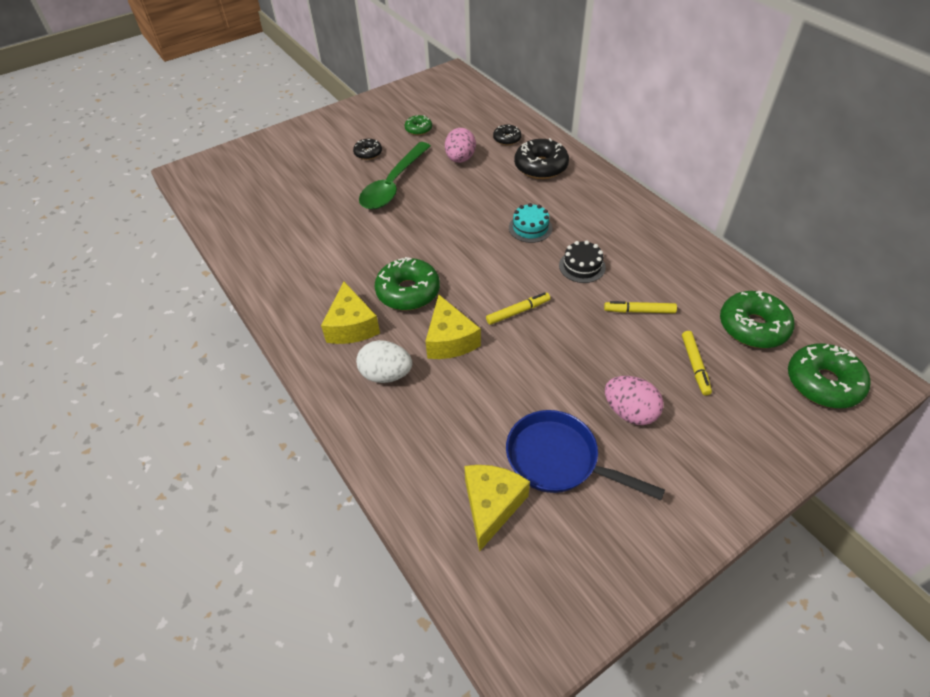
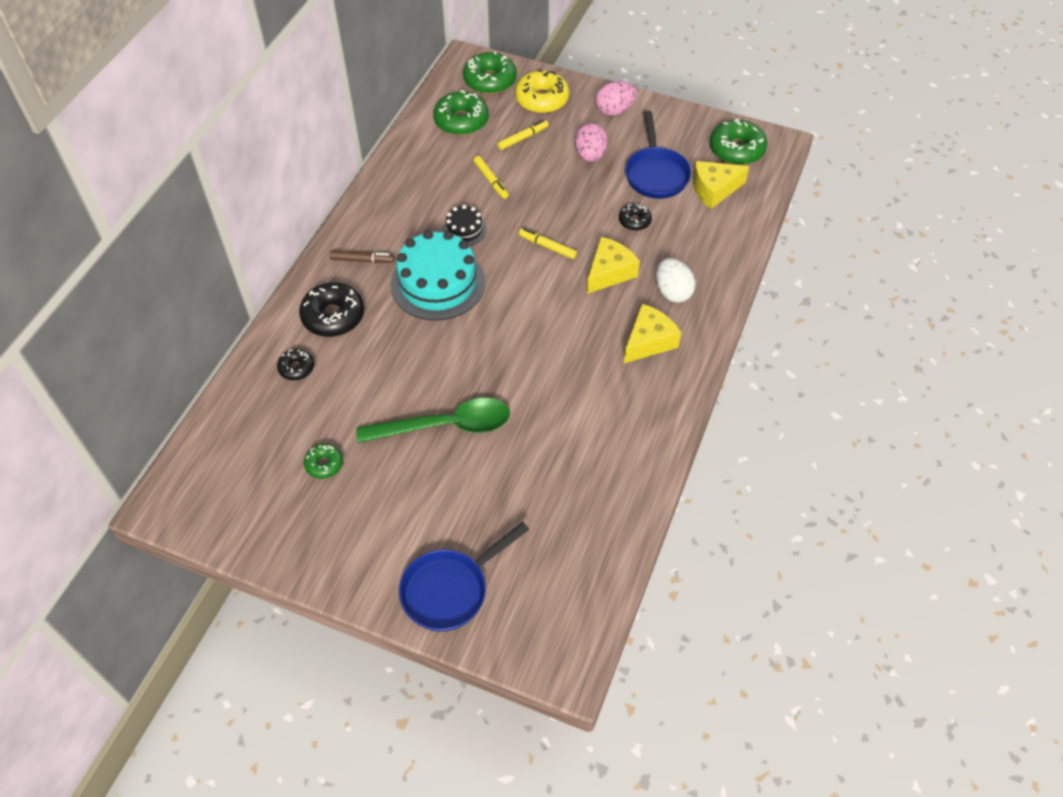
camera: 125 degrees left, 5 degrees up
black donut [353,139,382,160] -> black donut moved to [619,204,652,231]
green donut [374,257,440,311] -> green donut moved to [710,119,767,165]
pink egg [445,128,476,163] -> pink egg moved to [596,81,637,116]
turquoise cake [509,203,552,243] -> turquoise cake [390,230,485,321], size x2.06
none -> brown marker [329,250,394,263]
none -> blue pan [399,522,529,632]
none -> yellow donut [515,69,569,113]

